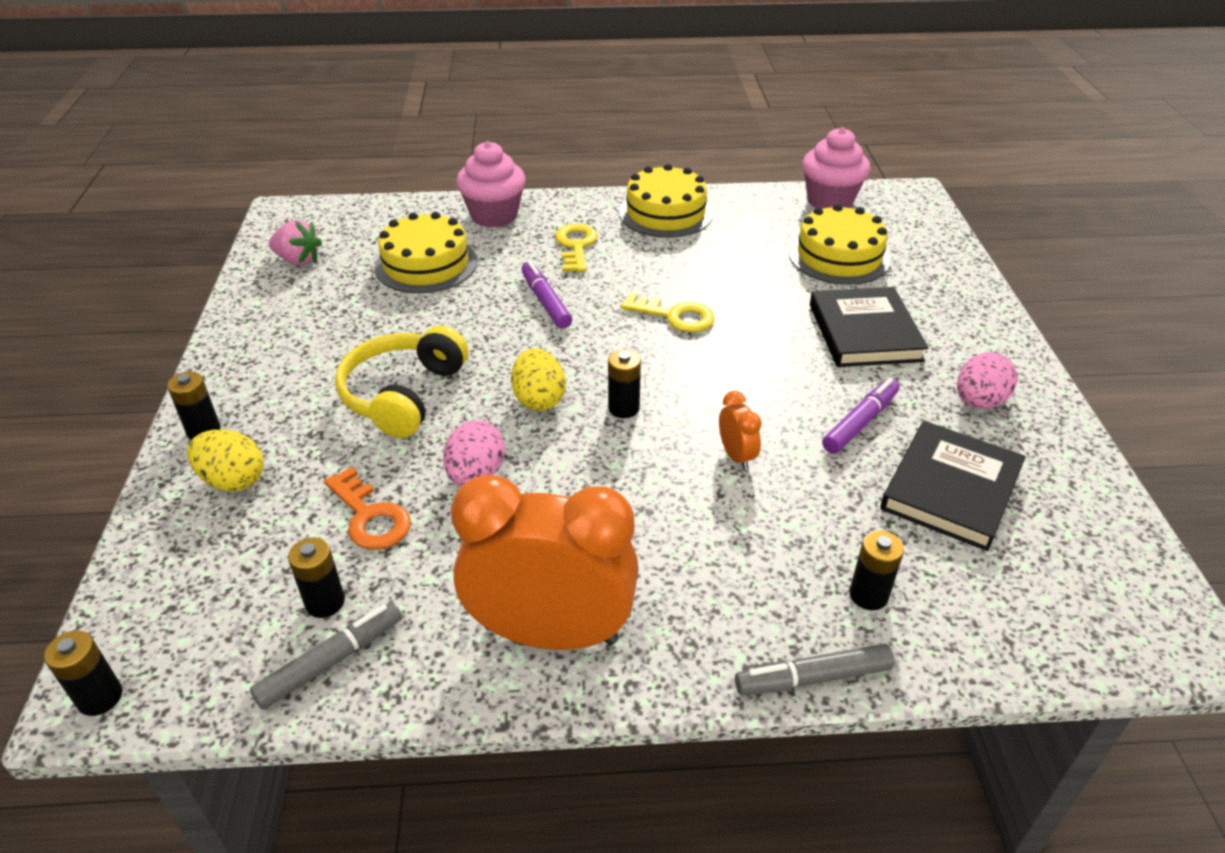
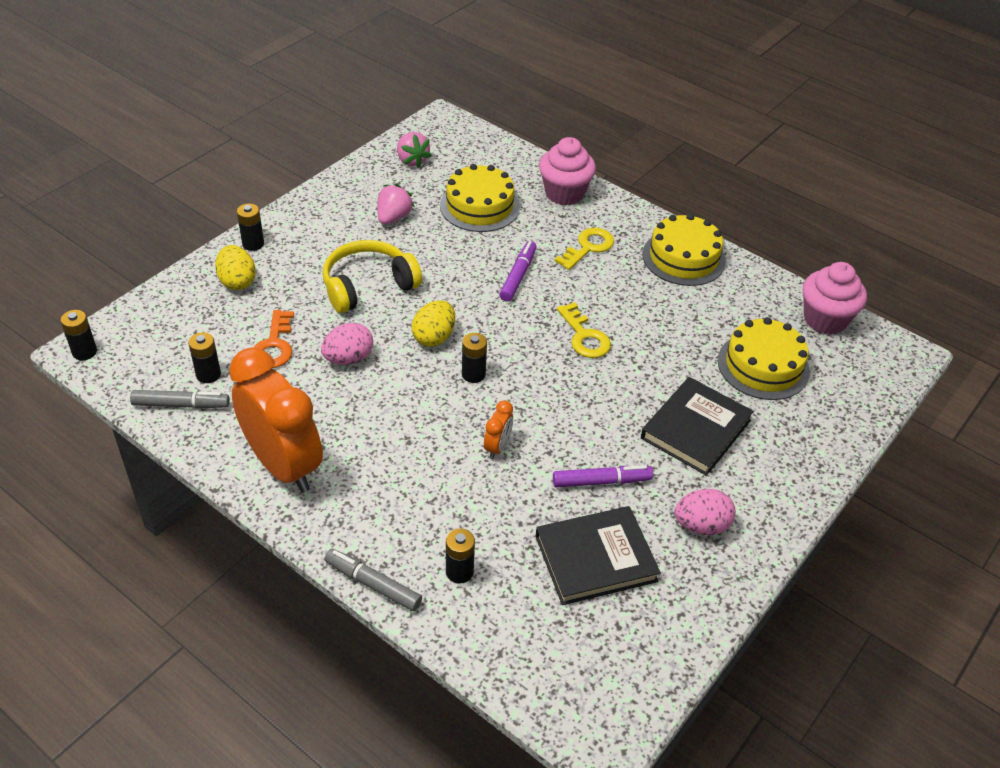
camera: 40 degrees right, 5 degrees up
none -> pink strawberry [377,184,415,224]

